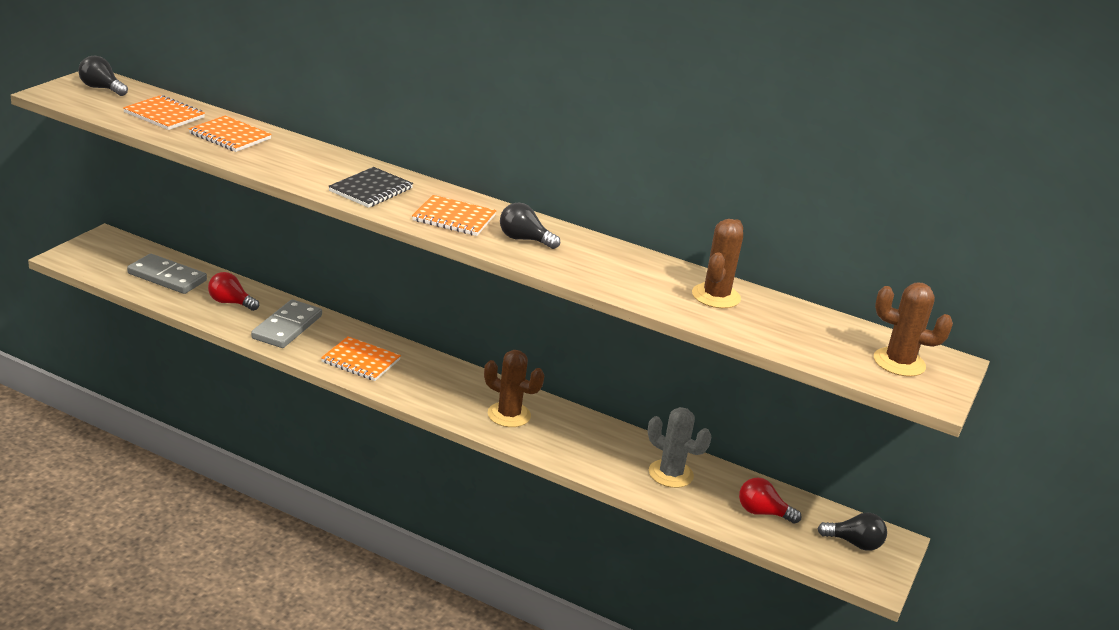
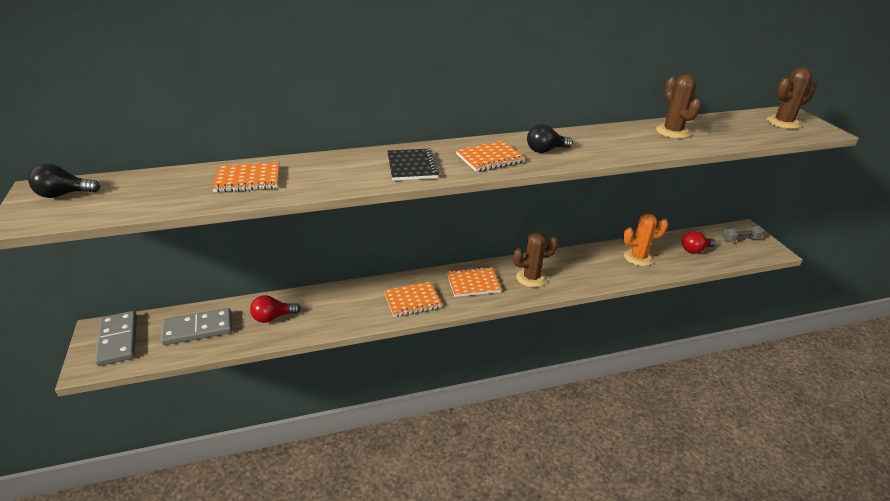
camera: 40 degrees left, 5 degrees up
orange notebook [123,95,205,130] -> orange notebook moved to [447,267,502,297]
grey domino [251,300,322,348] -> grey domino moved to [95,311,137,366]
grey cactus [648,407,711,488] -> orange cactus [623,213,668,266]
black light bulb [818,512,887,551] -> grey dumbbell [722,225,763,242]

